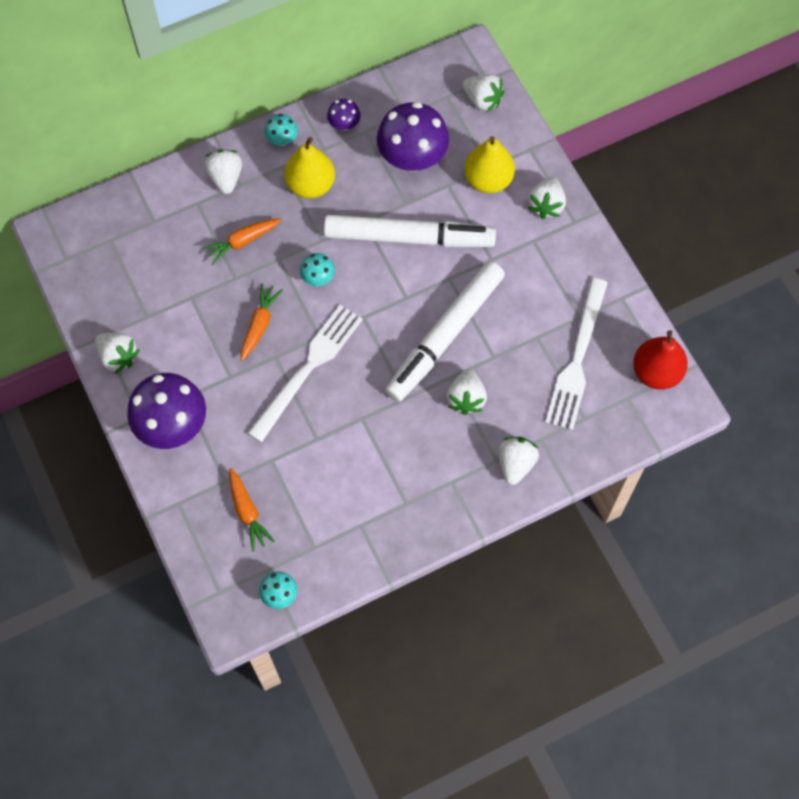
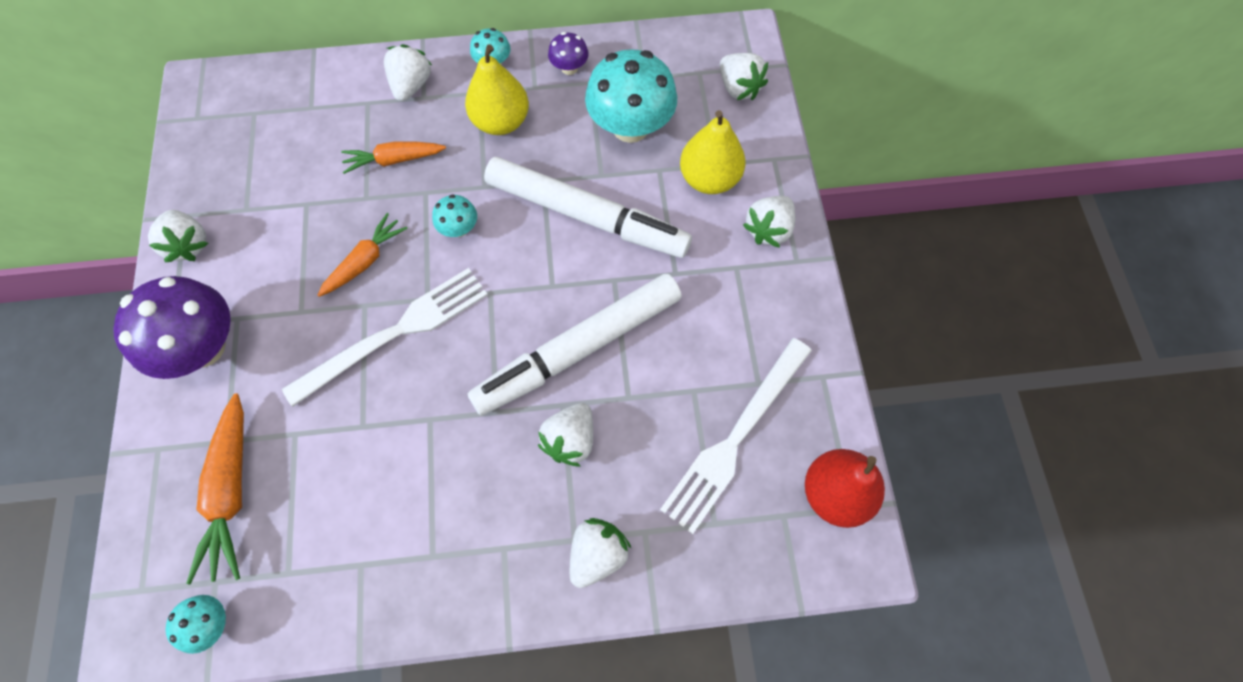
camera: 20 degrees right, 0 degrees up
orange carrot [229,468,275,551] -> orange carrot [186,393,244,584], size x1.52
purple mushroom [377,102,449,171] -> turquoise mushroom [585,49,677,143]

